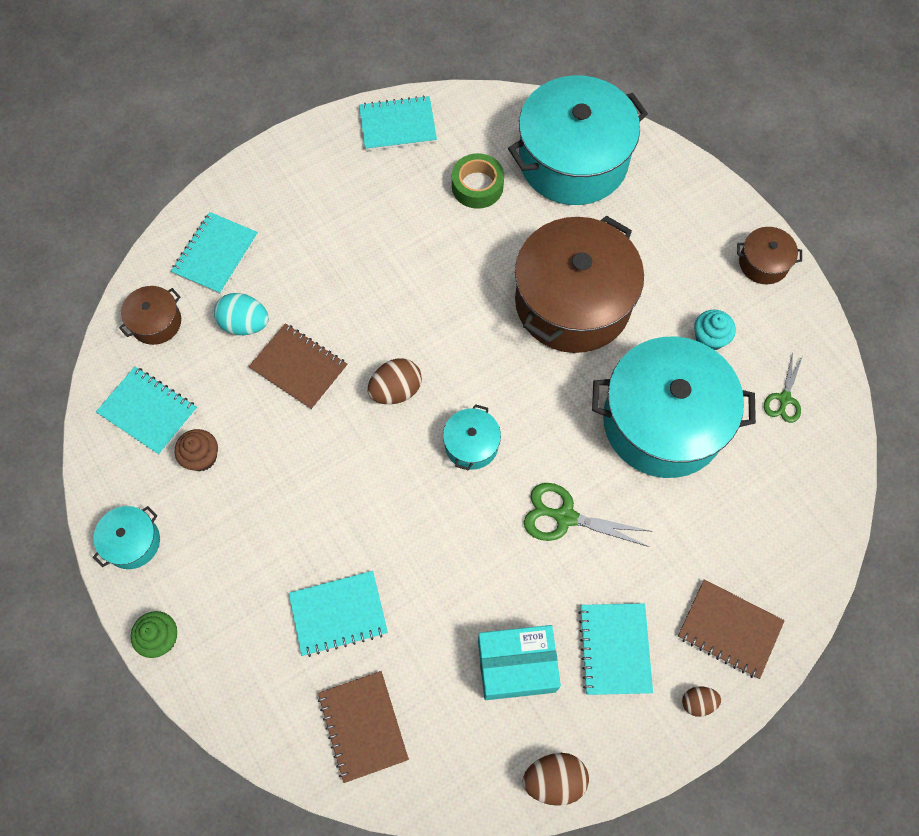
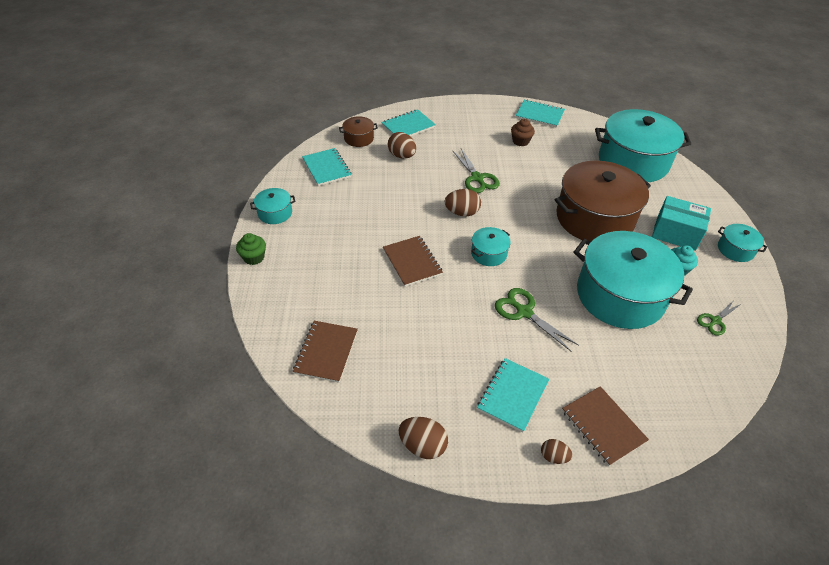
camera: 30 degrees right, 20 degrees down
brown cupcake [175,429,218,471] -> brown cupcake moved to [511,119,535,146]
turquoise egg [214,293,269,335] -> brown egg [388,132,416,158]
brown notebook [249,323,348,410] -> brown notebook moved to [383,236,443,287]
turquoise notebook [289,571,388,657] -> none
green tape [452,153,504,209] -> none
turquoise box [478,625,561,700] -> turquoise box moved to [652,196,711,251]
brown pot [737,227,802,284] -> turquoise pot [718,224,767,262]
none -> green scissors [452,148,500,193]

